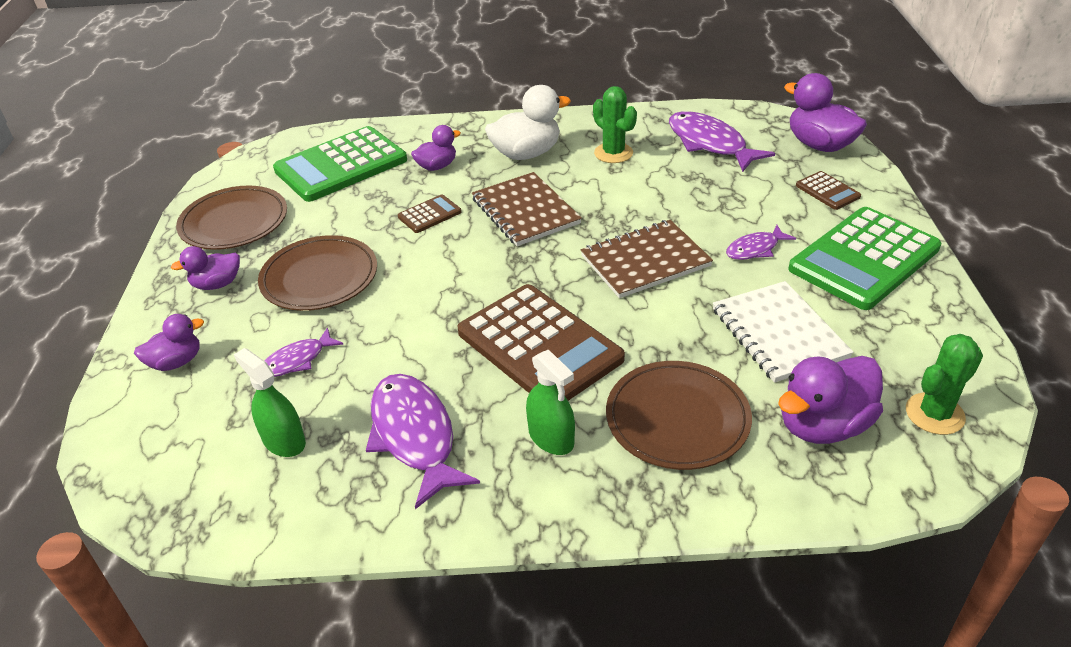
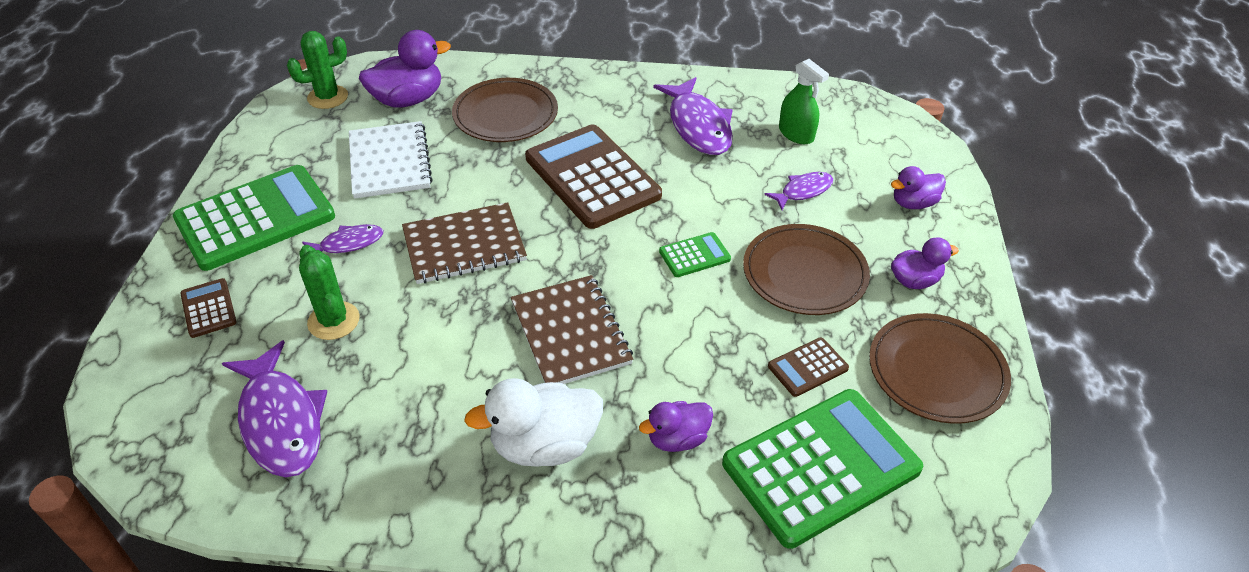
camera: 175 degrees left, 5 degrees up
brown calculator [398,194,462,233] -> brown calculator moved to [768,337,849,397]
green spray bottle [526,350,575,455] -> none
green cactus [593,86,637,163] -> green cactus moved to [299,245,360,340]
purple duck [784,73,867,152] -> none
none -> green calculator [659,232,731,277]

